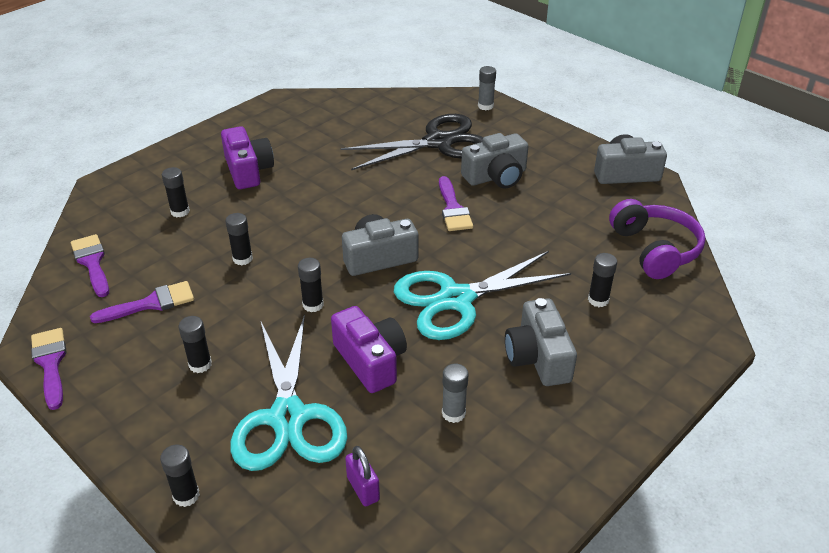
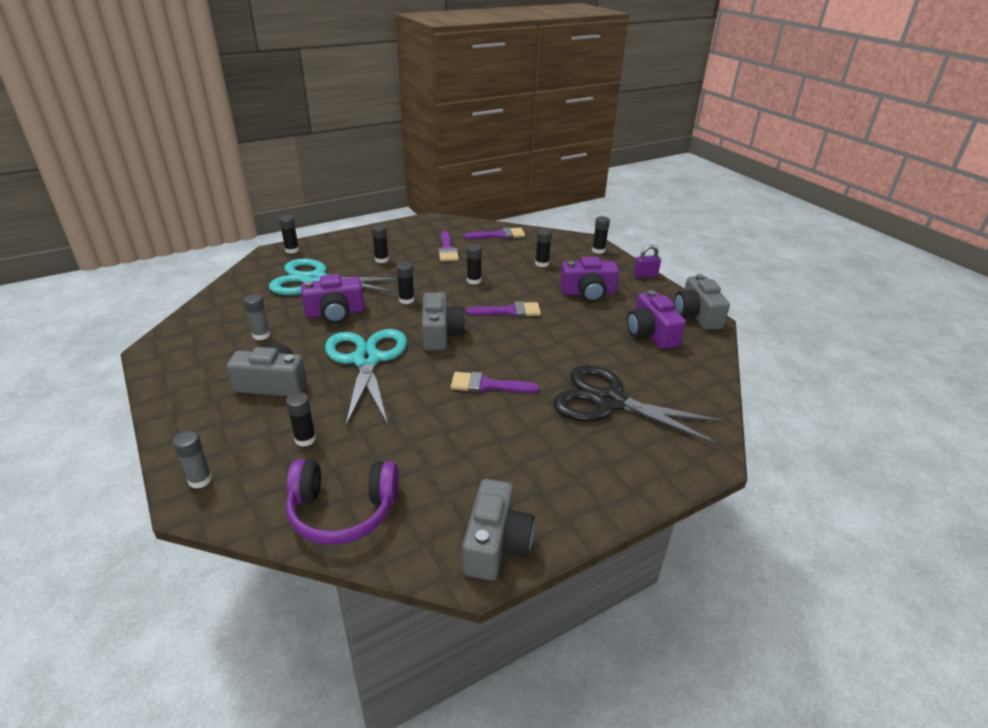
camera: 105 degrees right, 5 degrees down
purple brush [31,328,67,410] -> purple brush moved to [466,301,541,317]
black scissors [341,114,483,170] -> black scissors turned 120 degrees clockwise [553,365,726,445]
purple padlock [345,446,380,506] -> purple padlock moved to [634,245,661,278]
grey camera [461,133,529,189] -> grey camera moved to [674,274,730,330]
grey glue stick [478,66,496,110] -> grey glue stick moved to [173,431,212,488]
none -> black glue stick [592,216,610,254]
none -> purple camera [627,290,686,349]

